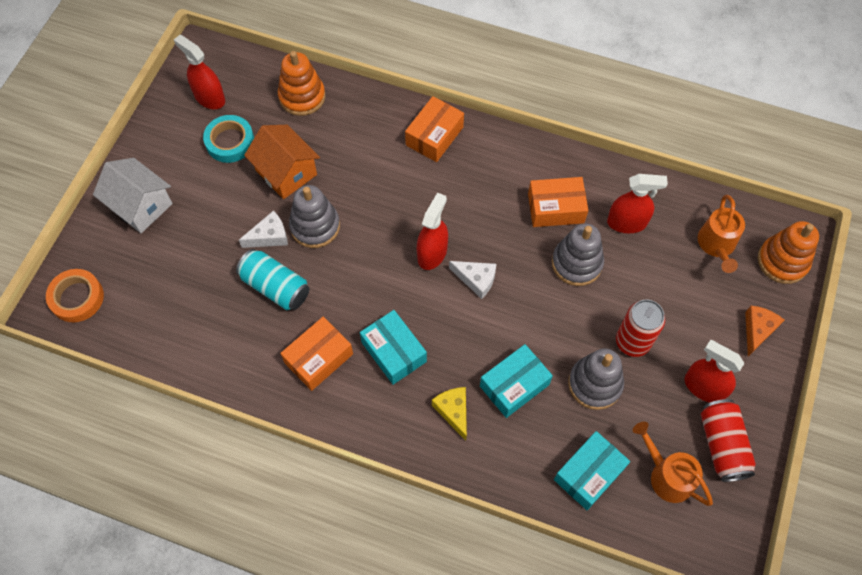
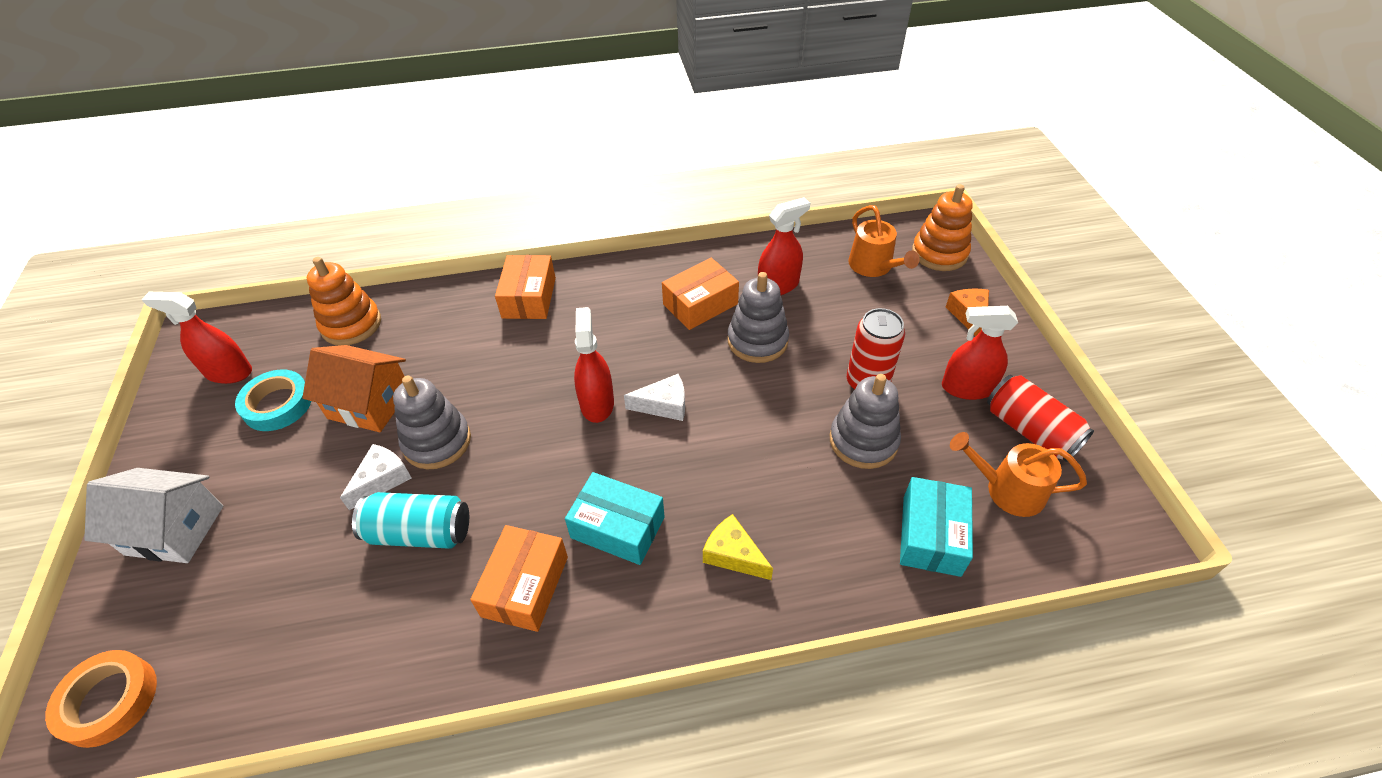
camera: 30 degrees left, 15 degrees down
turquoise box [480,344,553,418] -> none

